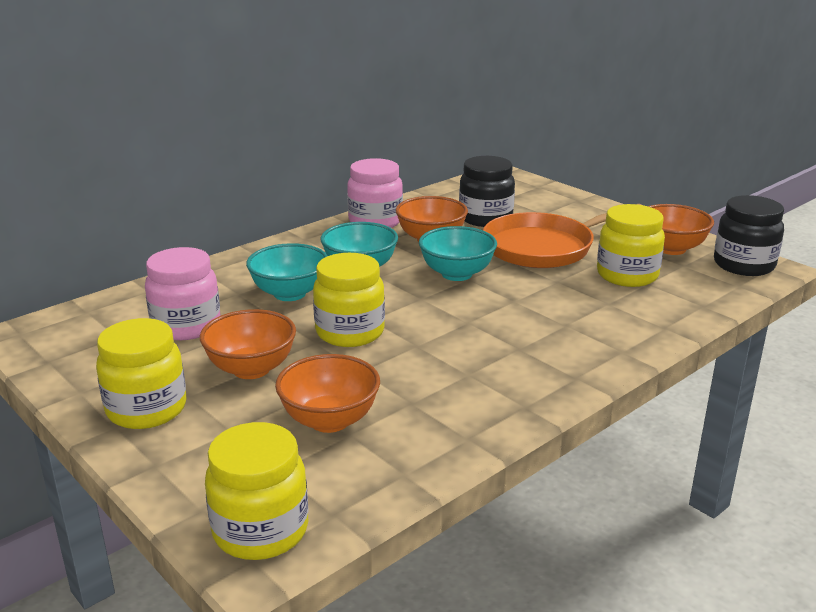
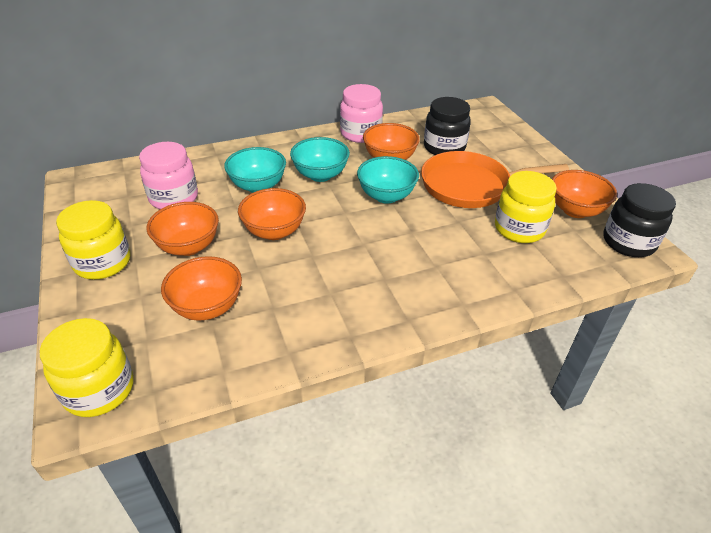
camera: 20 degrees right, 15 degrees up
yellow jar [313,253,385,347] -> orange bowl [238,188,306,240]

